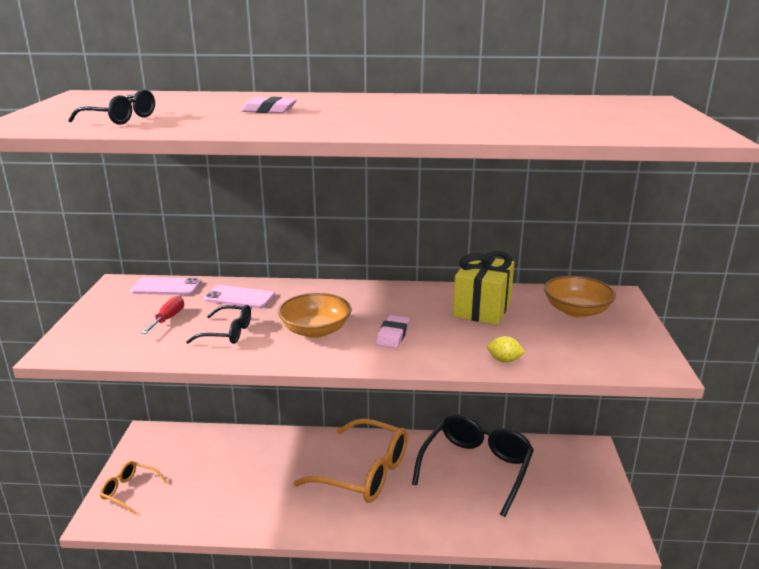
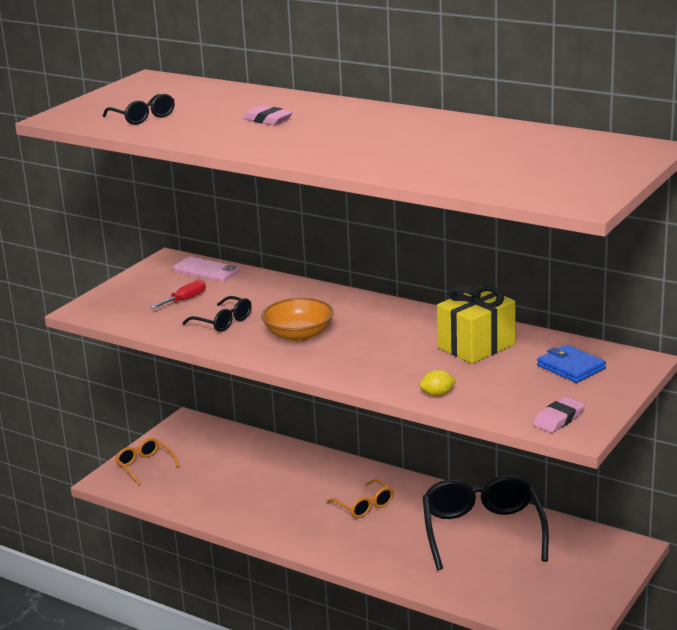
camera: 30 degrees right, 0 degrees up
pink phone [204,285,275,309] -> none
orange glasses [293,418,408,503] -> orange glasses [327,479,394,518], size x0.50
pink eraser [376,315,410,348] -> pink eraser moved to [533,397,585,433]
black glasses [412,414,534,517] -> black glasses turned 60 degrees counterclockwise [422,475,549,570]
yellow lemon [487,336,525,363] -> yellow lemon turned 60 degrees counterclockwise [419,370,456,396]
orange bowl [544,276,616,318] -> blue wallet [537,344,606,383]

